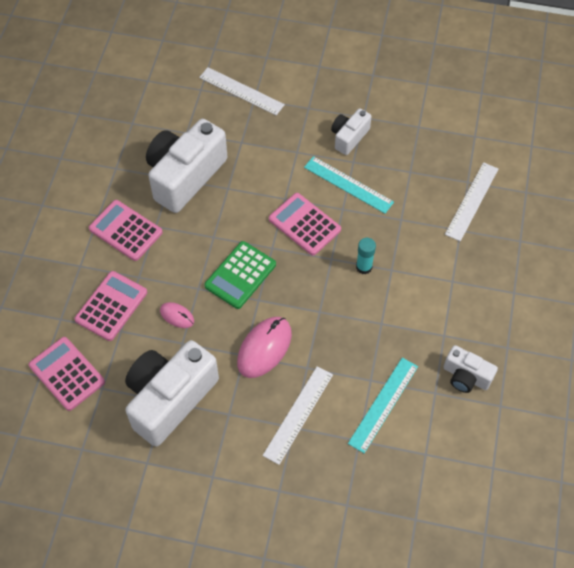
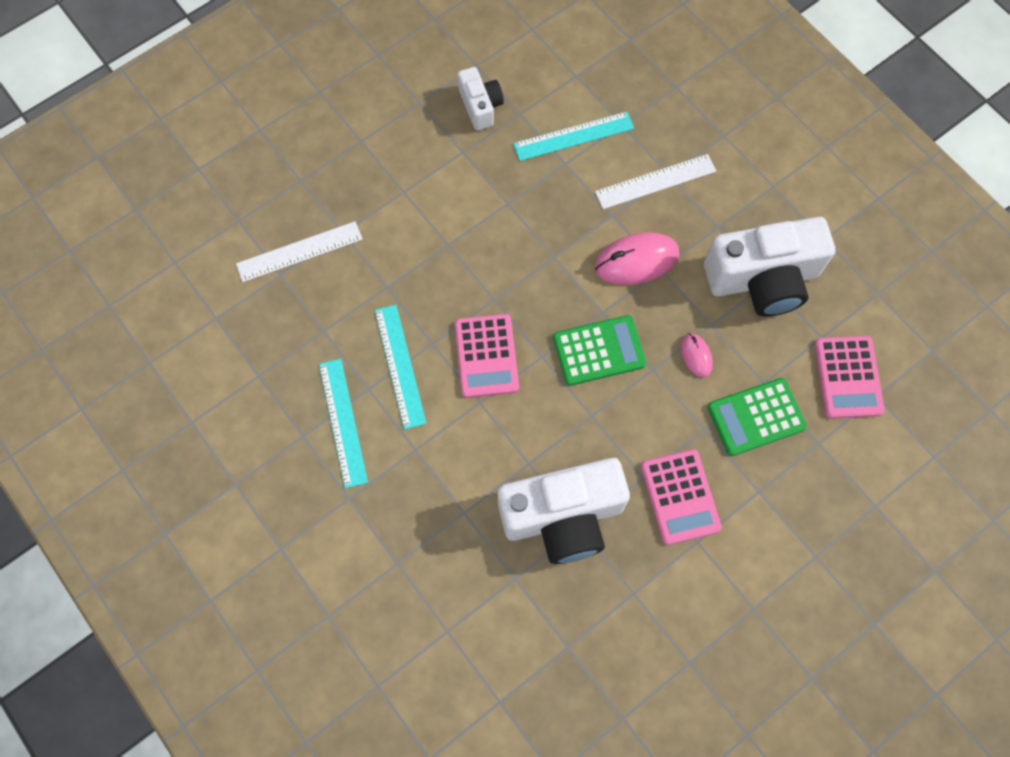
camera: 140 degrees left, 10 degrees up
pink calculator [74,271,147,341] -> green calculator [708,378,807,456]
white ruler [199,67,285,115] -> none
white camera [331,108,372,155] -> turquoise ruler [319,359,368,488]
turquoise glue stick [356,238,376,275] -> none

